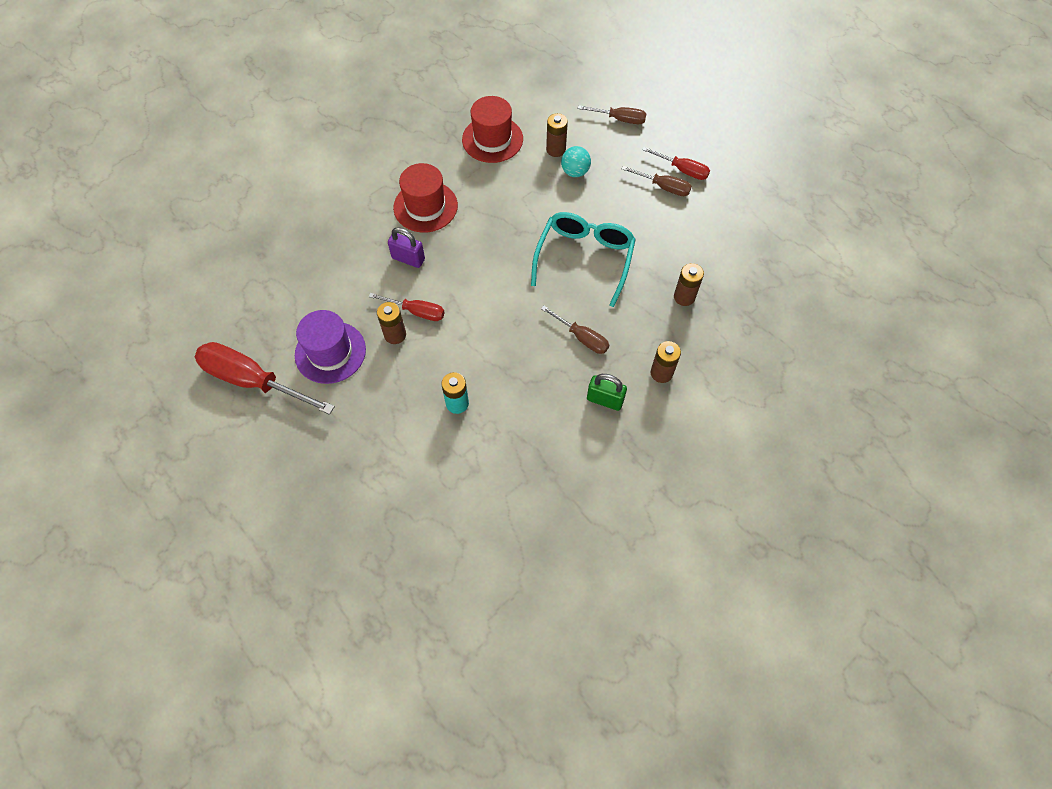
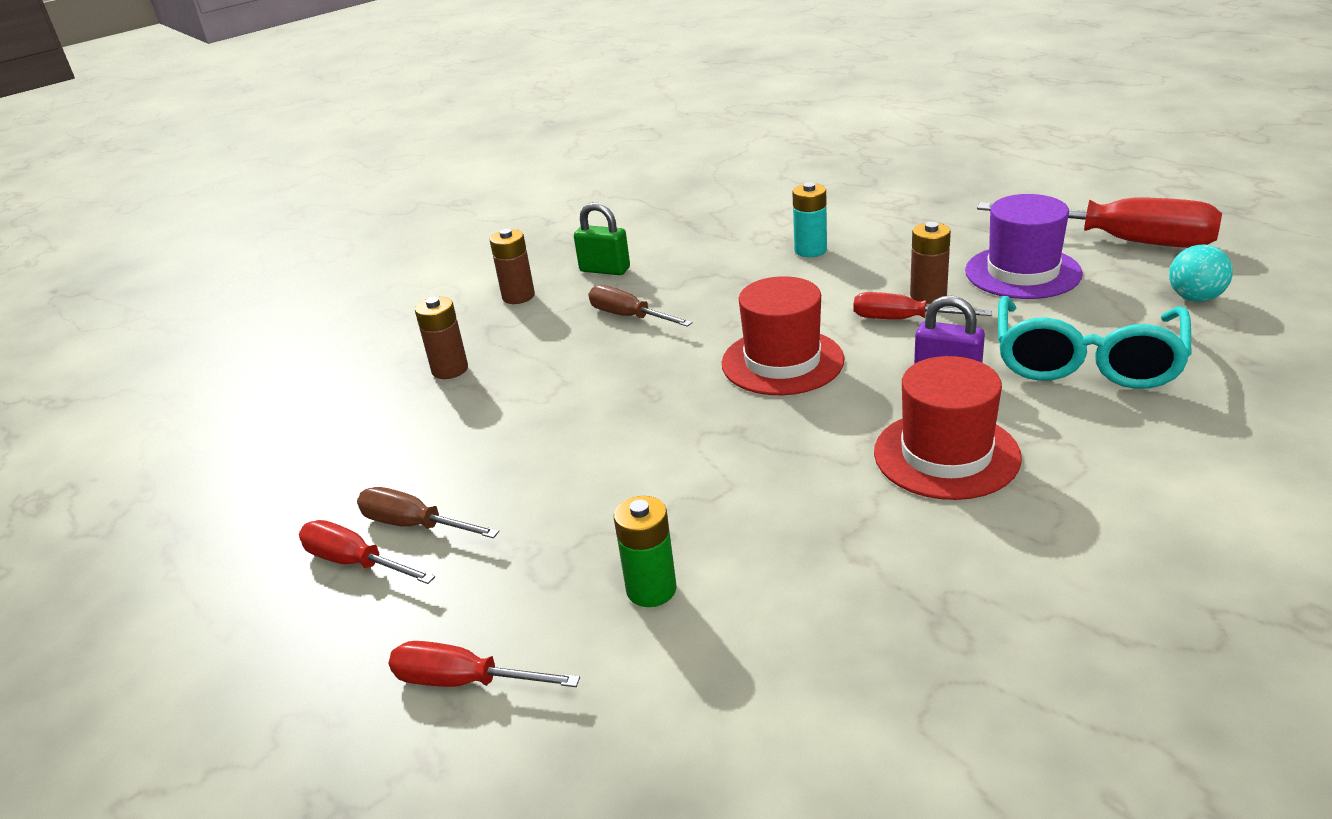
camera: 175 degrees left, 30 degrees down
red hat [462,96,523,163] -> red hat moved to [722,276,844,395]
turquoise glasses [531,212,636,307] -> turquoise glasses moved to [998,296,1192,389]
brown battery [546,113,568,157] -> green battery [614,496,677,607]
turquoise ball [561,146,591,177] -> turquoise ball moved to [1169,245,1233,302]
brown screwdriver [578,105,646,124] -> red screwdriver [389,641,580,687]

